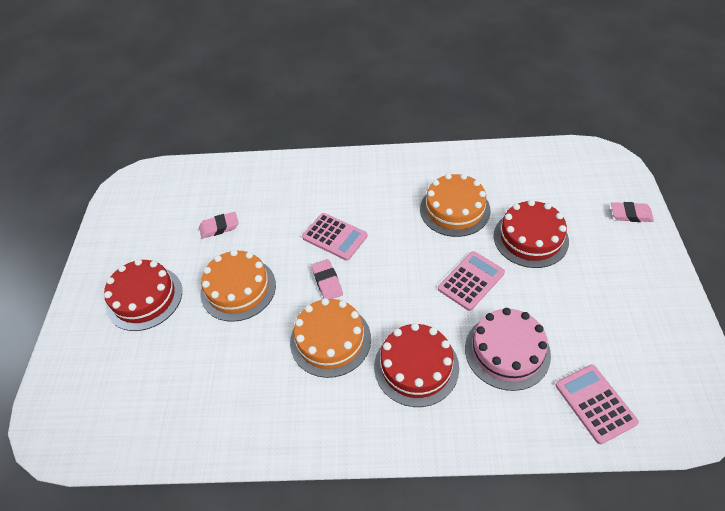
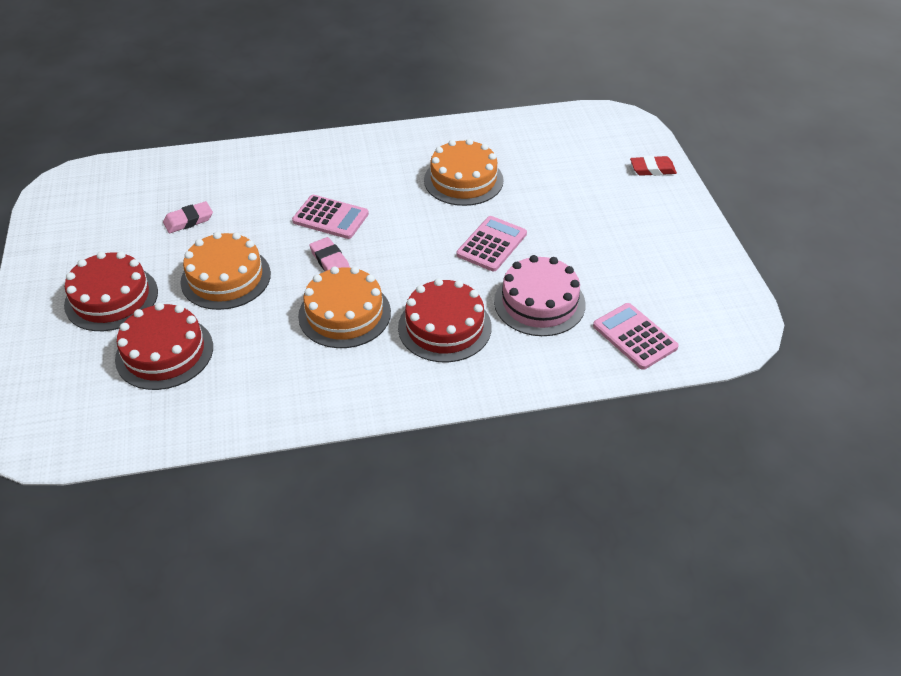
camera: 15 degrees left, 5 degrees down
red cake [494,200,569,268] -> red cake moved to [115,303,213,390]
pink eraser [611,202,654,222] -> red eraser [630,156,677,176]

